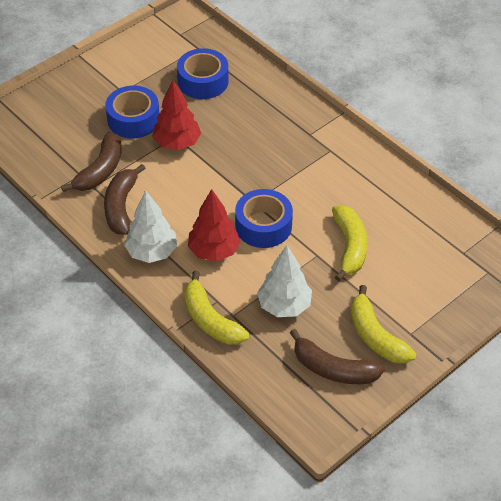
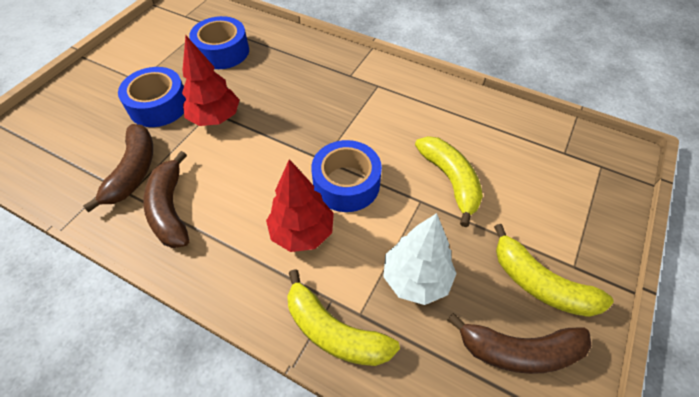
camera: 20 degrees left, 5 degrees up
white tree [124,190,177,263] -> none

